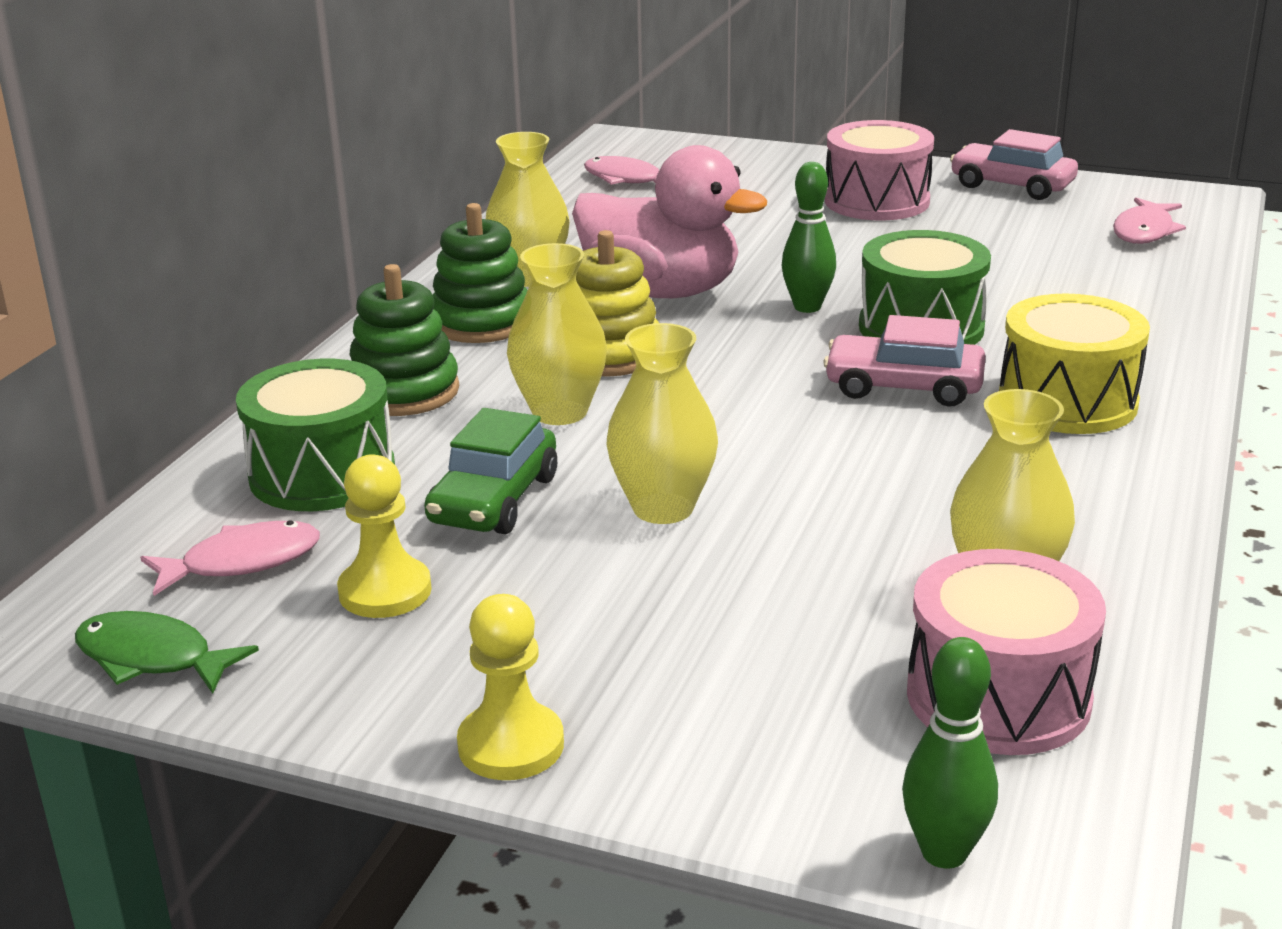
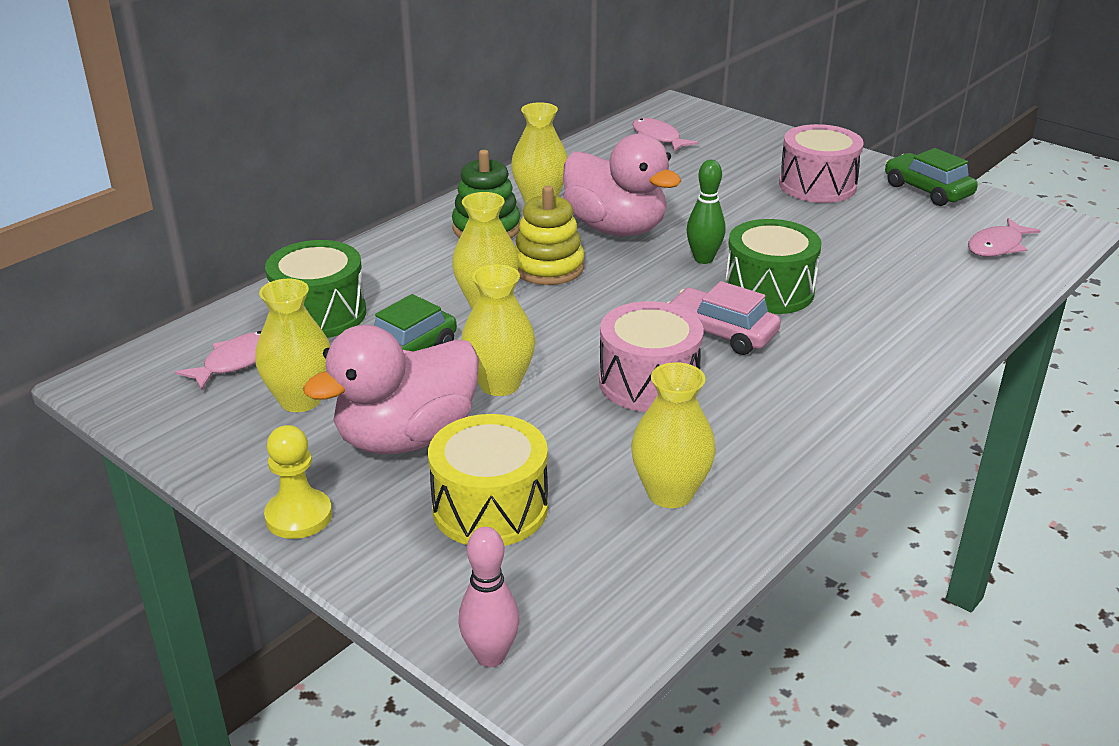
camera: 20 degrees right, 5 degrees up
green fish [75,611,259,694] -> none
pink fish [140,521,320,596] -> pink fish turned 45 degrees counterclockwise [175,331,261,391]
yellow pawn [337,454,432,618] -> yellow vase [255,279,330,412]
green stacking toy [350,264,459,416] -> none
green bowling pin [902,637,998,869] -> pink bowling pin [458,527,519,667]
pink drum [907,549,1106,755] -> pink drum moved to [599,301,704,412]
pink car [950,129,1078,200] -> green car [885,148,978,206]
yellow drum [999,294,1150,434] -> yellow drum moved to [428,414,548,546]
none -> pink duck [303,325,479,454]

